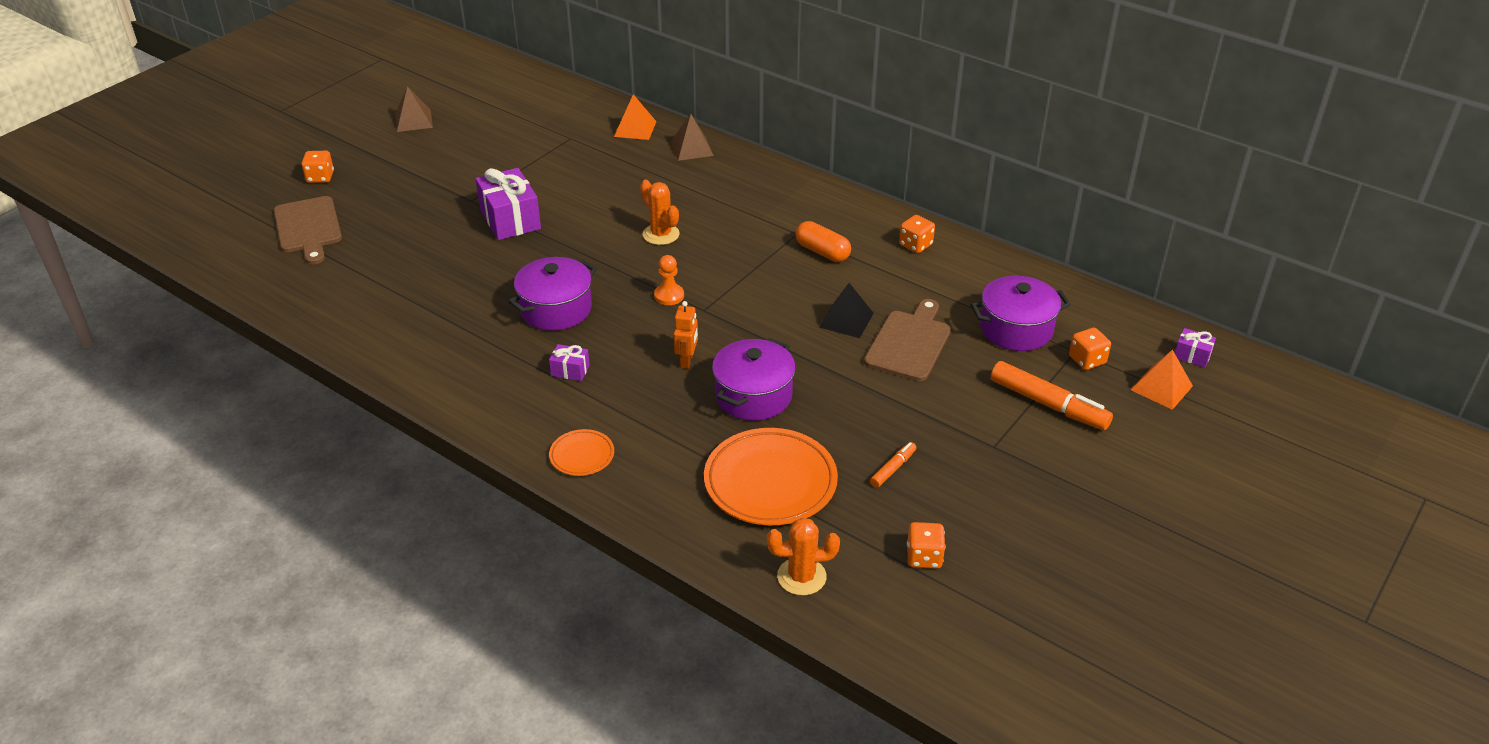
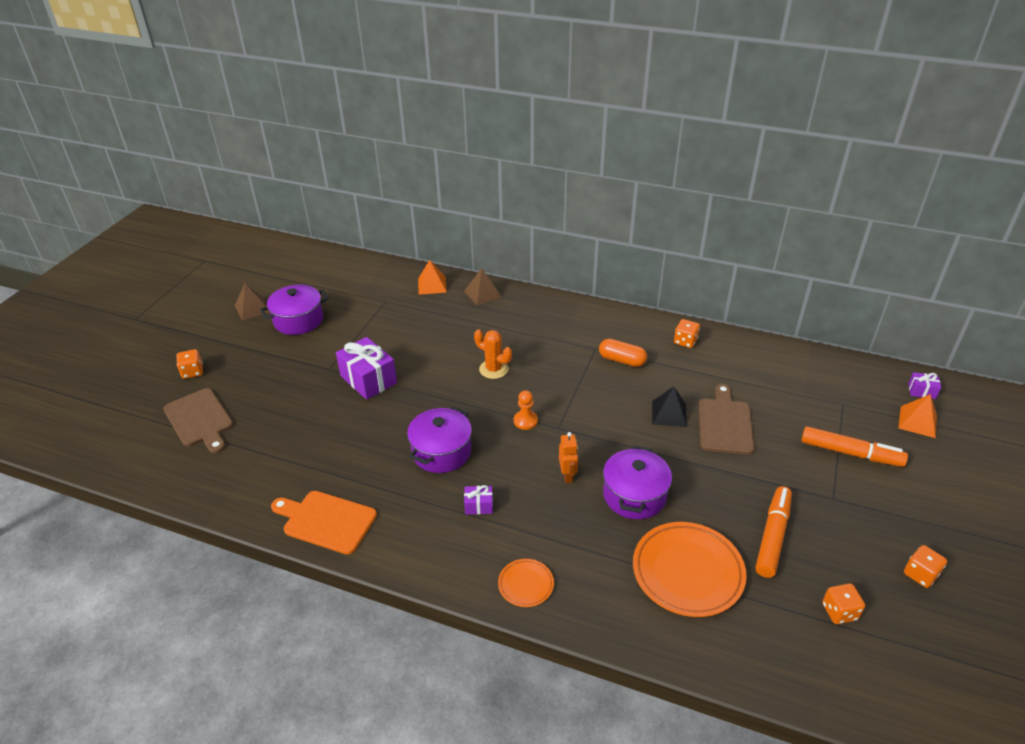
camera: 15 degrees left, 0 degrees up
orange cactus [767,518,840,595] -> none
orange marker [870,442,916,488] -> orange marker [755,486,792,578], size x1.97
purple pot [971,276,1071,351] -> purple pot moved to [260,285,329,335]
orange dice [1069,327,1111,370] -> orange dice moved to [904,545,947,588]
none -> orange cutting board [271,491,377,555]

